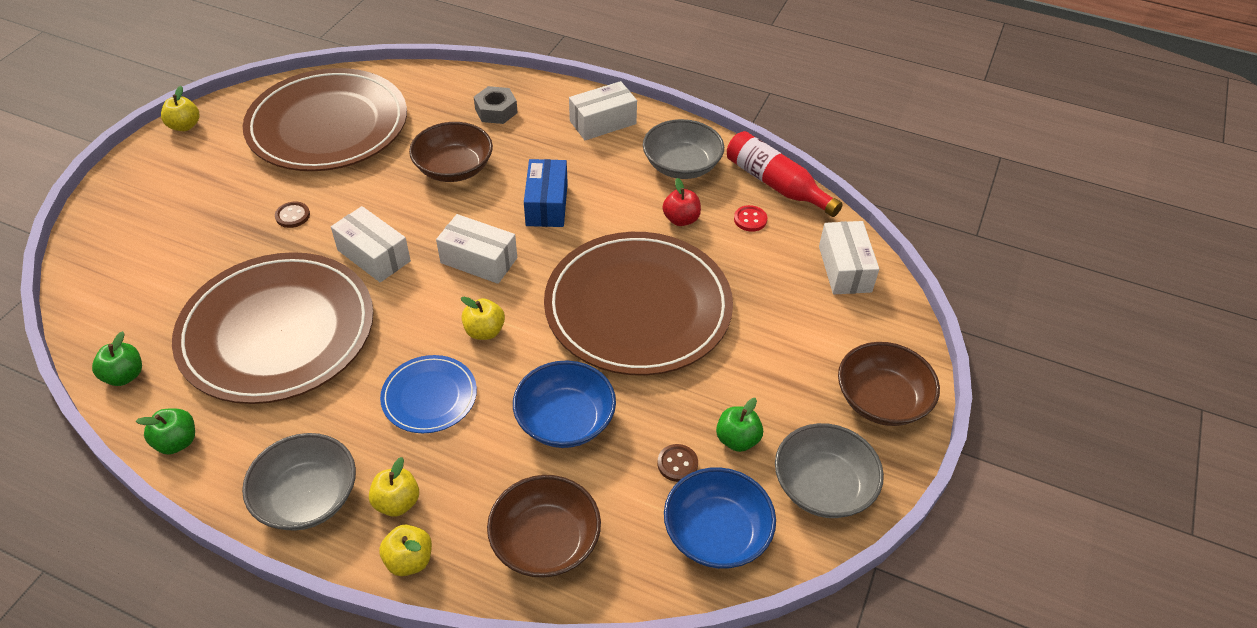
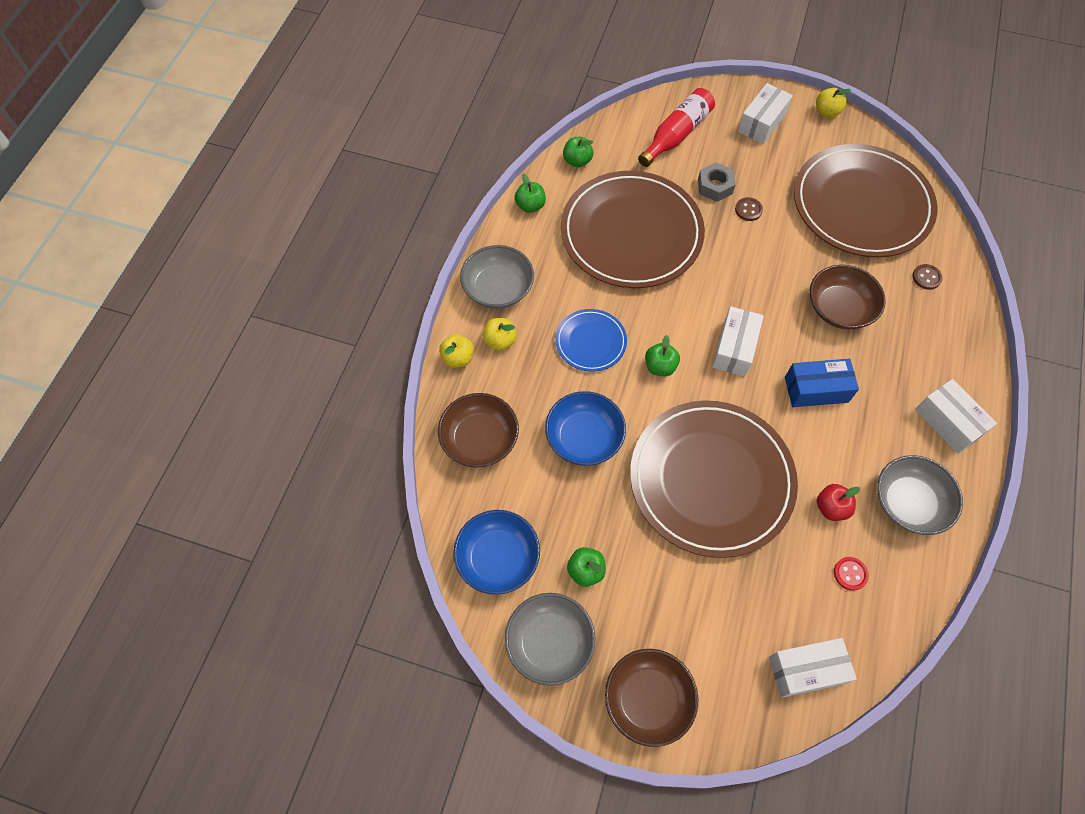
camera: 85 degrees right, 15 degrees up
white box [331,206,411,282] -> white box moved to [738,83,793,144]
yellow apple [461,297,505,340] -> green apple [645,335,680,376]
grey nut [474,86,518,124] -> grey nut moved to [698,162,735,202]
brown button [657,444,698,482] -> brown button moved to [912,264,943,290]
red bottle [727,131,843,217] -> red bottle moved to [638,88,715,167]

